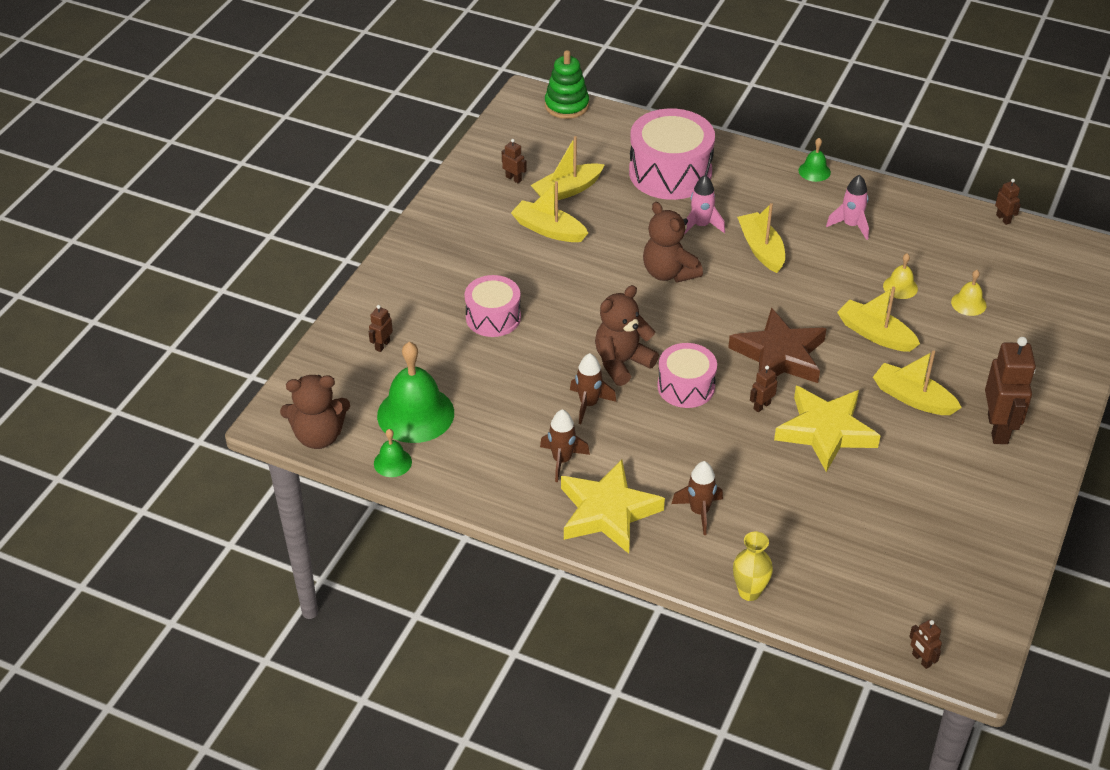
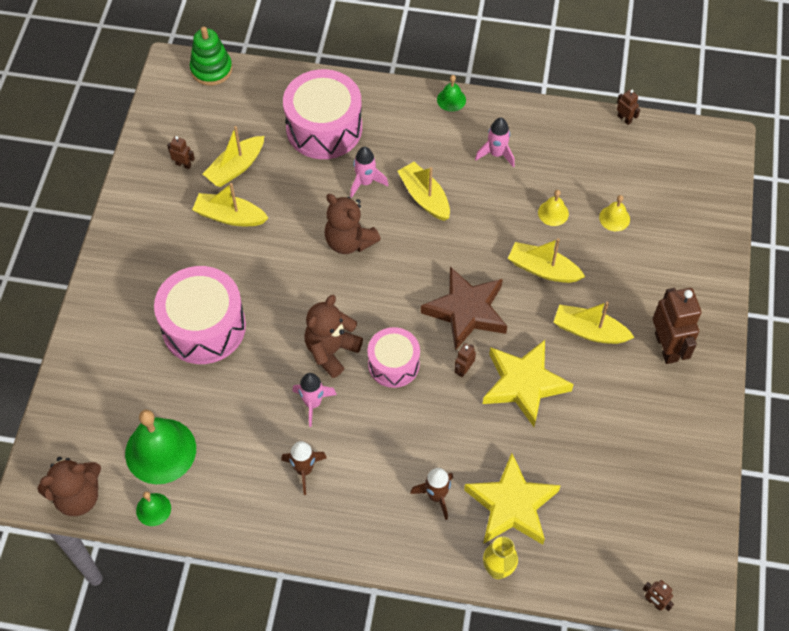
camera: 15 degrees left, 15 degrees up
brown robot [369,305,393,352] -> none
pink drum [464,275,521,337] -> pink drum [154,266,246,364], size x1.64
yellow star [561,459,665,554] -> yellow star moved to [464,453,561,545]
brown rocket [570,353,617,424] -> pink rocket [292,373,337,427]

